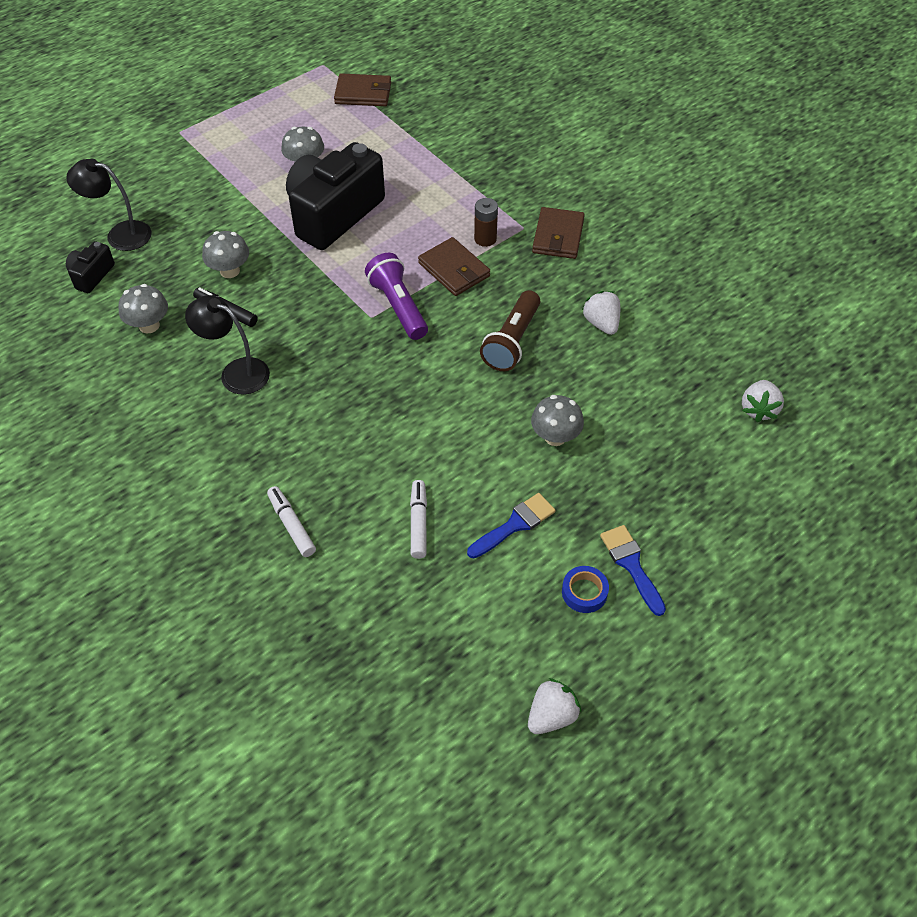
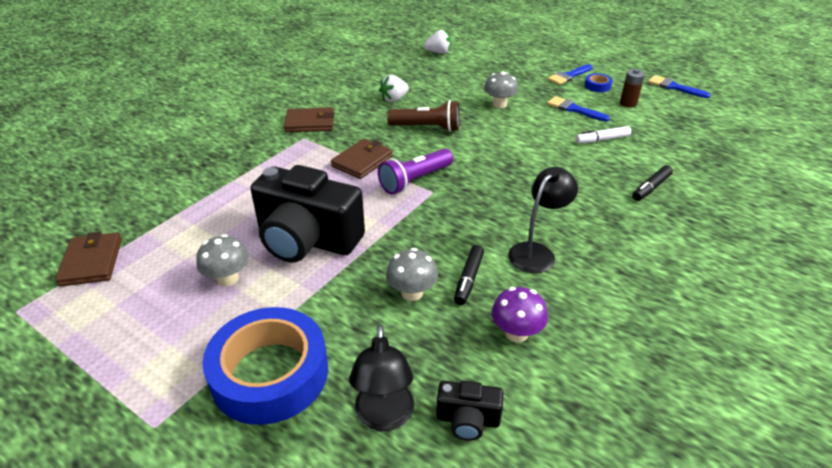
camera: 105 degrees left, 15 degrees down
grey mushroom [118,284,168,333] -> purple mushroom [492,287,548,342]
black lamp [185,295,270,394] -> black lamp turned 150 degrees counterclockwise [508,167,578,273]
white marker [267,486,316,557] -> black marker [632,165,673,201]
brown battery [474,198,498,247] -> brown battery moved to [620,69,645,107]
white strawberry [528,678,582,734] -> blue brush [648,75,711,98]
none -> blue tape [202,307,328,425]

